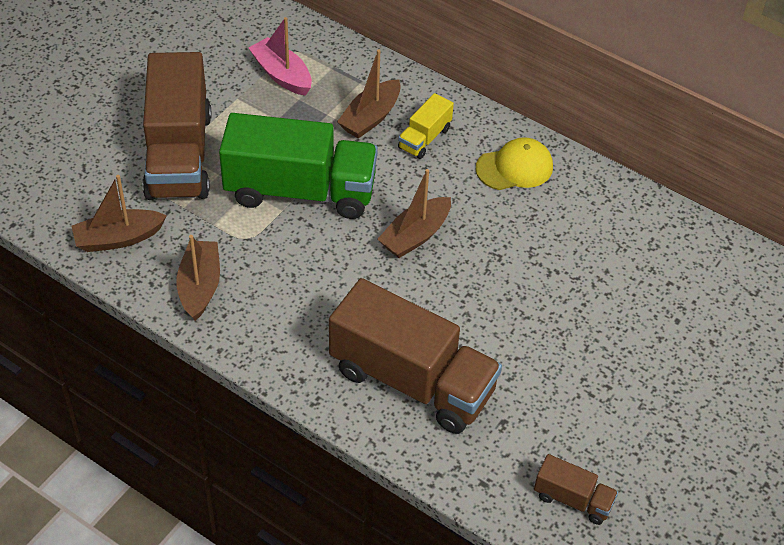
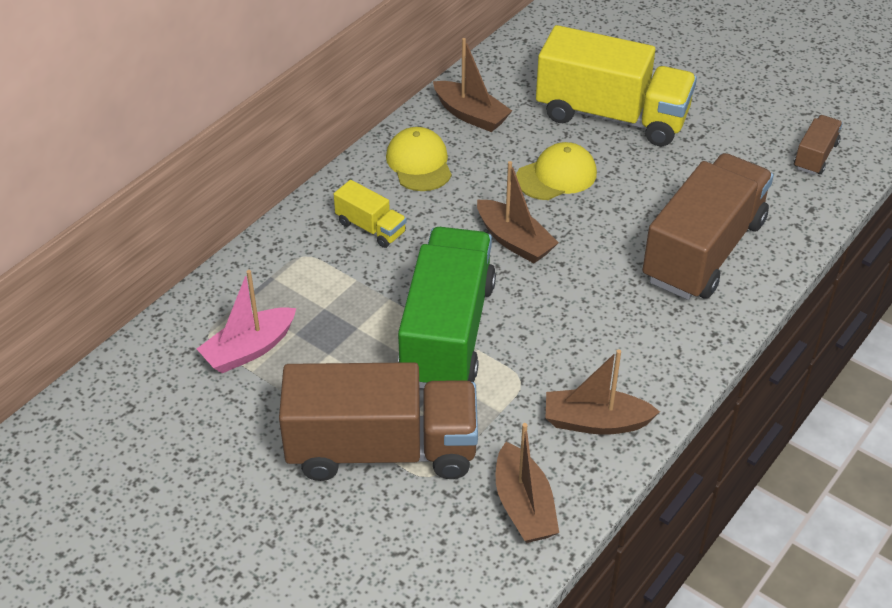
camera: 85 degrees left, 5 degrees down
brown boat [337,50,401,139] -> brown boat moved to [433,38,512,132]
none -> yellow cap [516,142,597,200]
none -> yellow truck [536,25,697,146]

